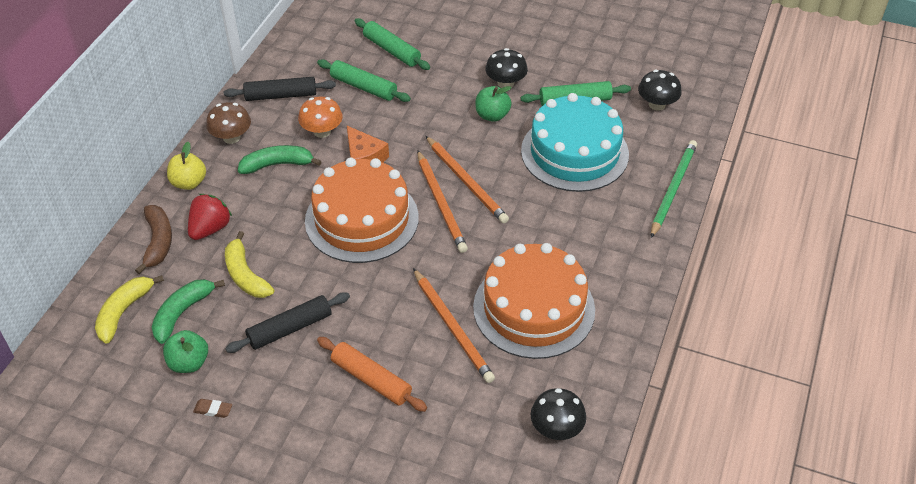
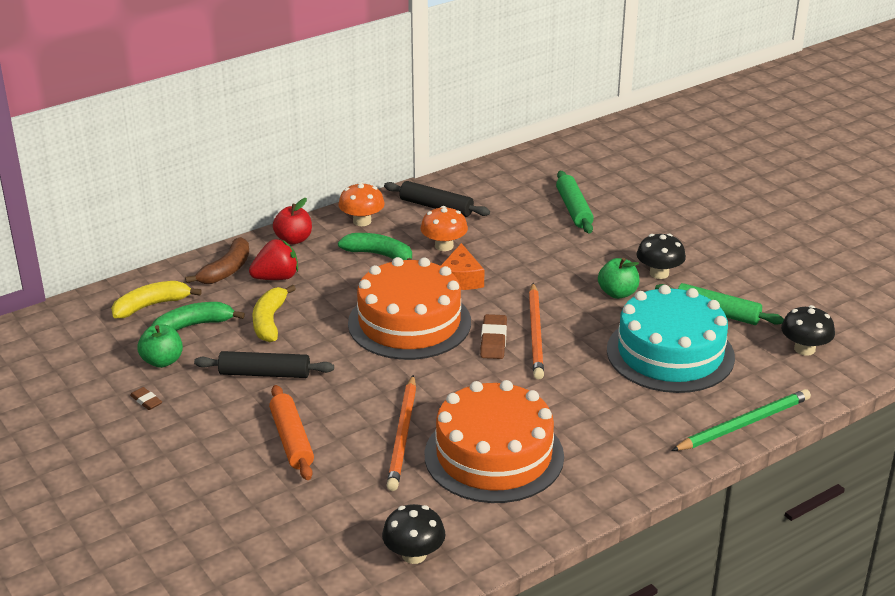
camera: 35 degrees right, 15 degrees down
yellow apple [167,142,206,190] -> red apple [273,198,312,244]
brown mushroom [206,102,251,144] -> orange mushroom [339,182,385,226]
green rolling pin [317,59,411,102] -> none
orange pencil [417,150,468,253] -> brown eraser [480,314,507,359]

